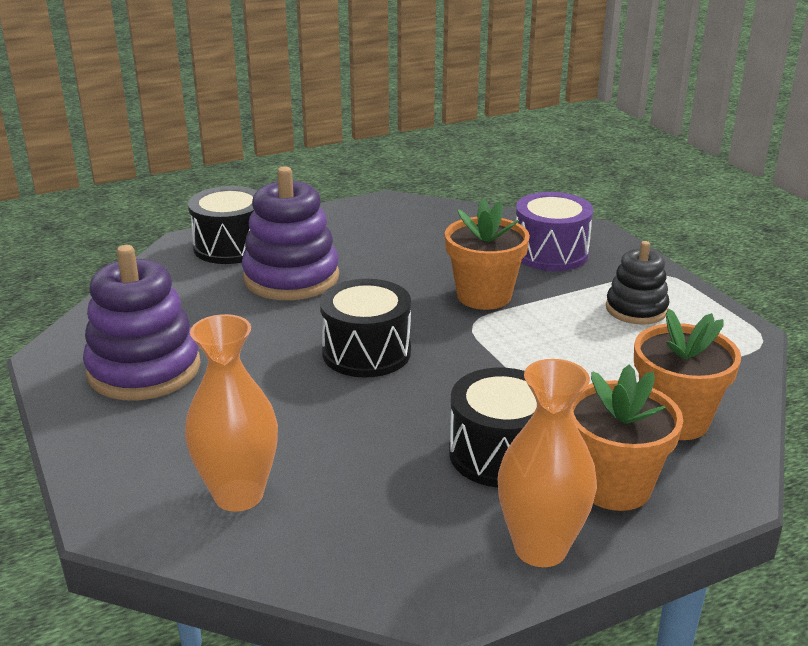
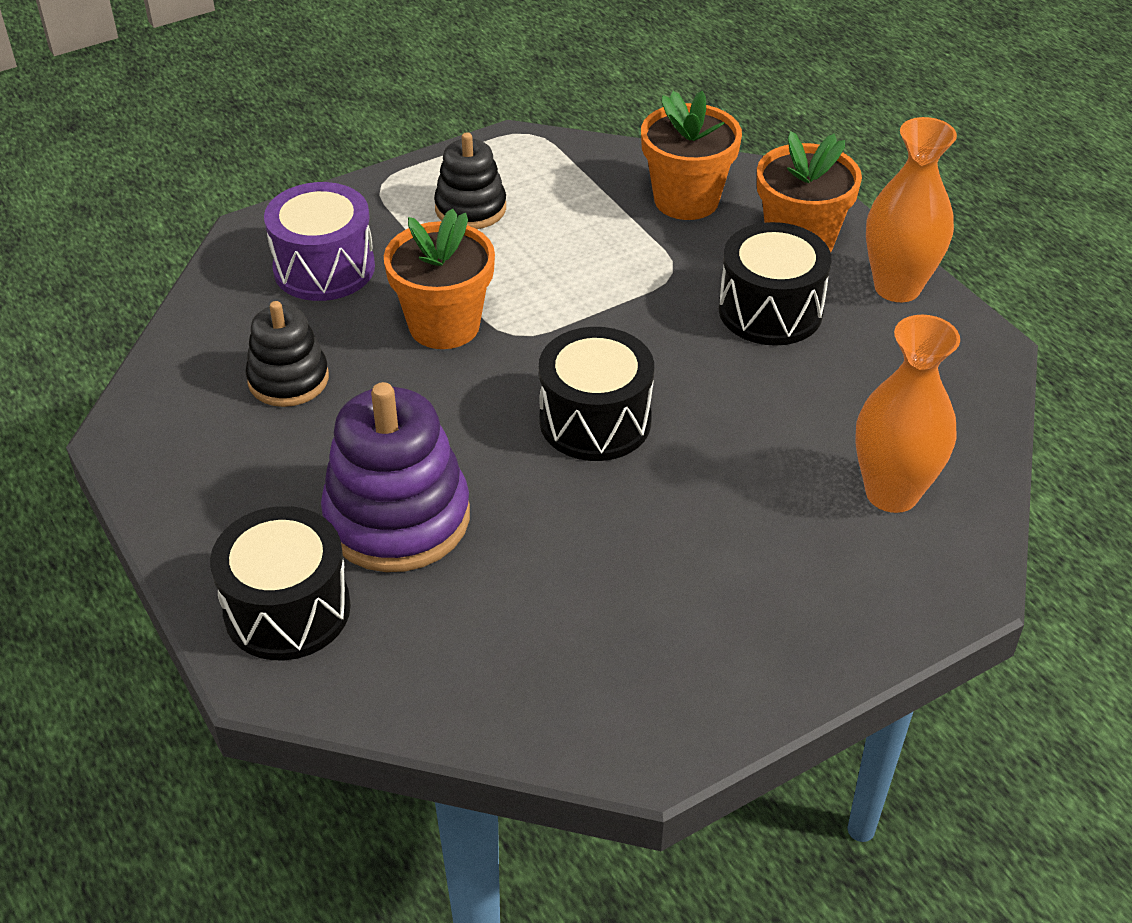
camera: 95 degrees left, 15 degrees up
purple stacking toy [83,245,201,400] -> none
none -> black stacking toy [245,301,329,407]

